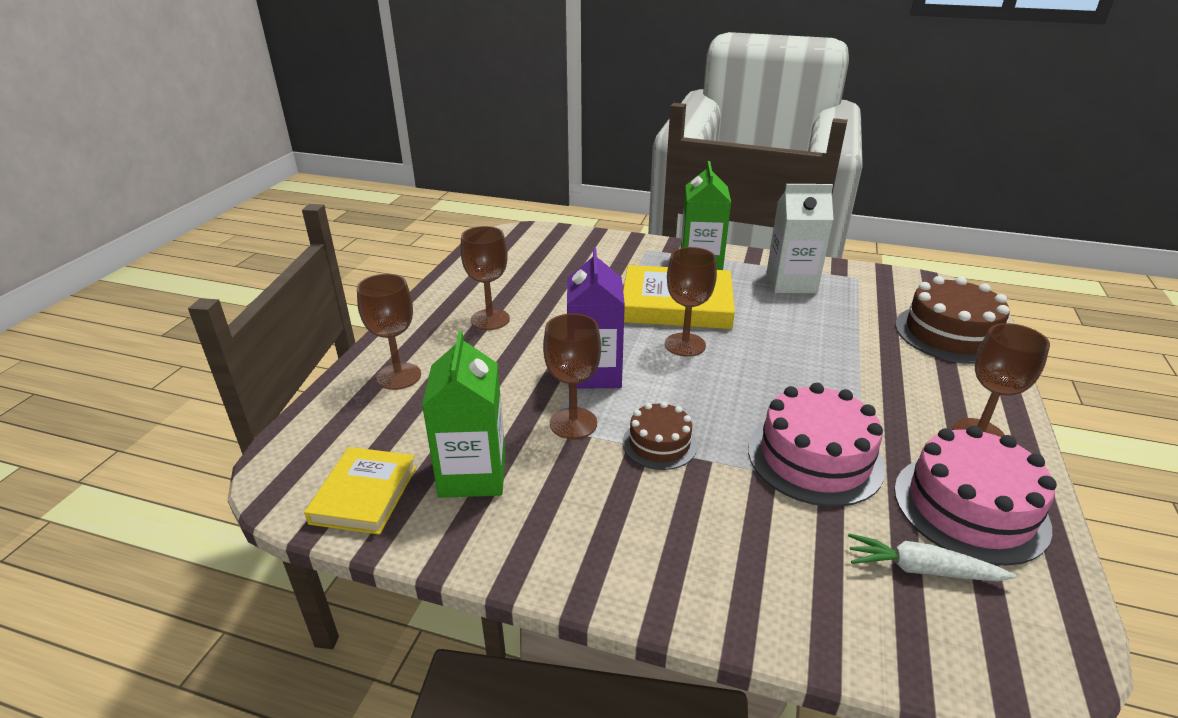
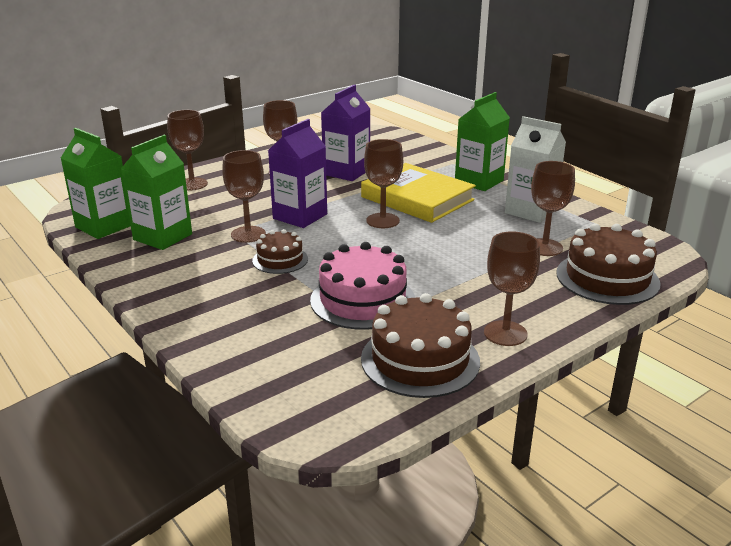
camera: 35 degrees right, 5 degrees down
yellow book [304,447,417,535] -> green carton [61,128,131,239]
white carrot [848,534,1016,581] -> none
pink cake [894,426,1057,566] -> brown cake [361,293,480,398]
none -> purple carton [321,85,370,181]
none -> brown goblet [531,161,575,256]

